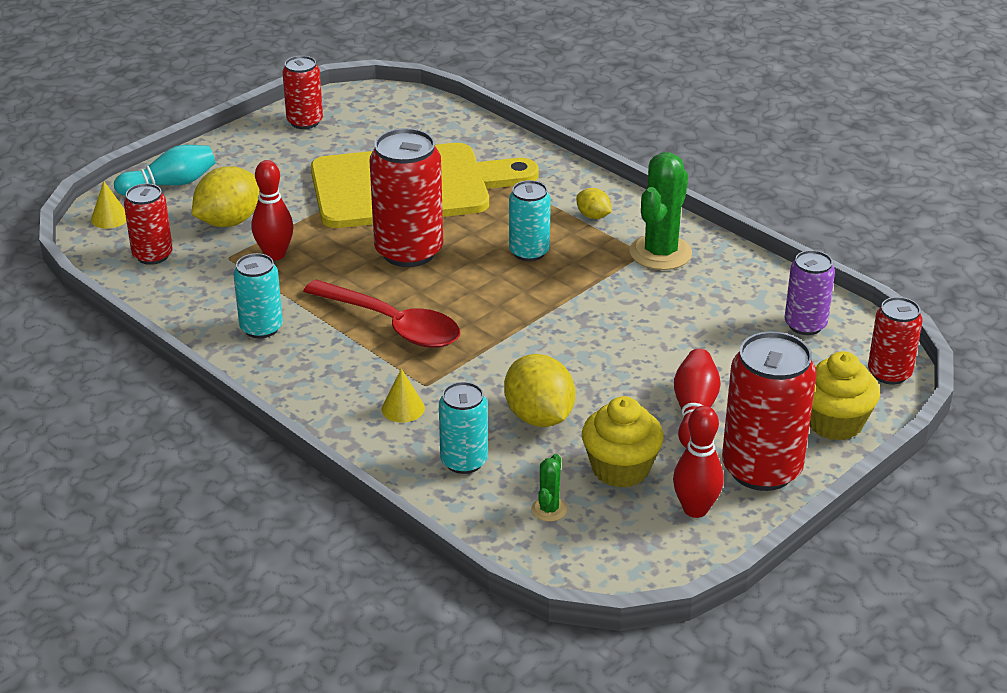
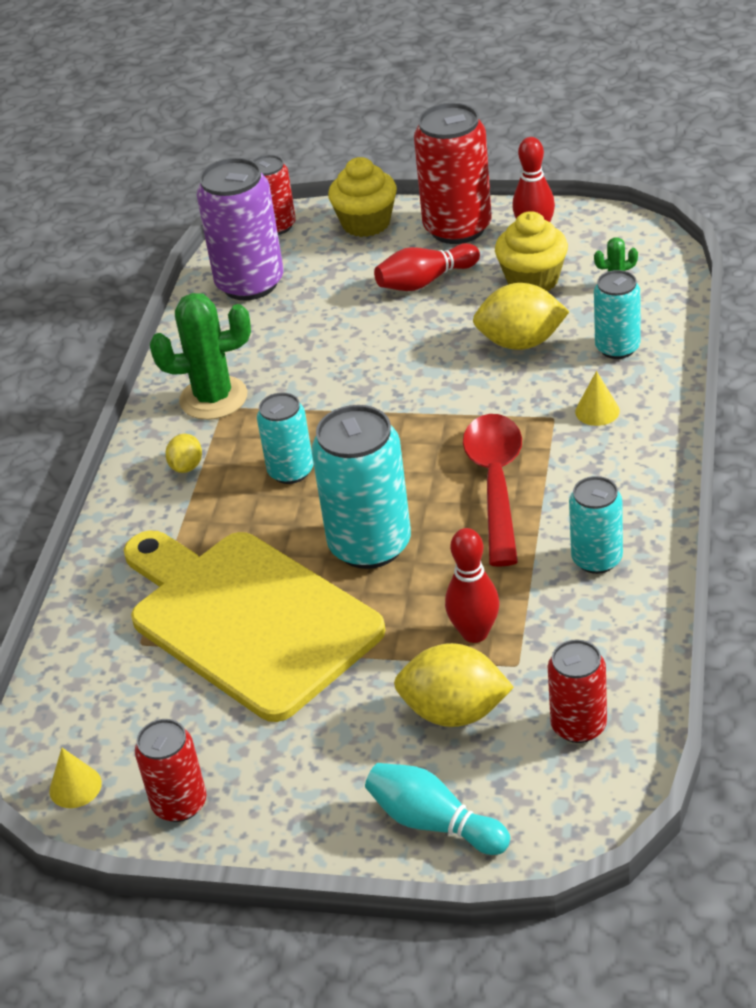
camera: 120 degrees left, 5 degrees up
yellow cone [91,181,127,229] -> yellow cone moved to [49,748,102,808]
red can [370,128,443,267] -> turquoise can [312,405,411,569]
yellow lemon [504,354,575,427] -> yellow lemon turned 60 degrees clockwise [473,283,570,350]
purple can [785,250,835,335] -> purple can [197,158,284,301], size x1.70

